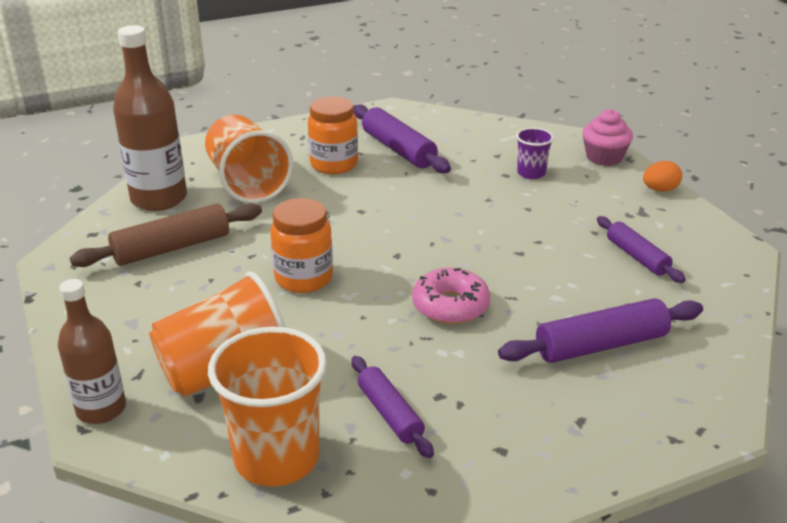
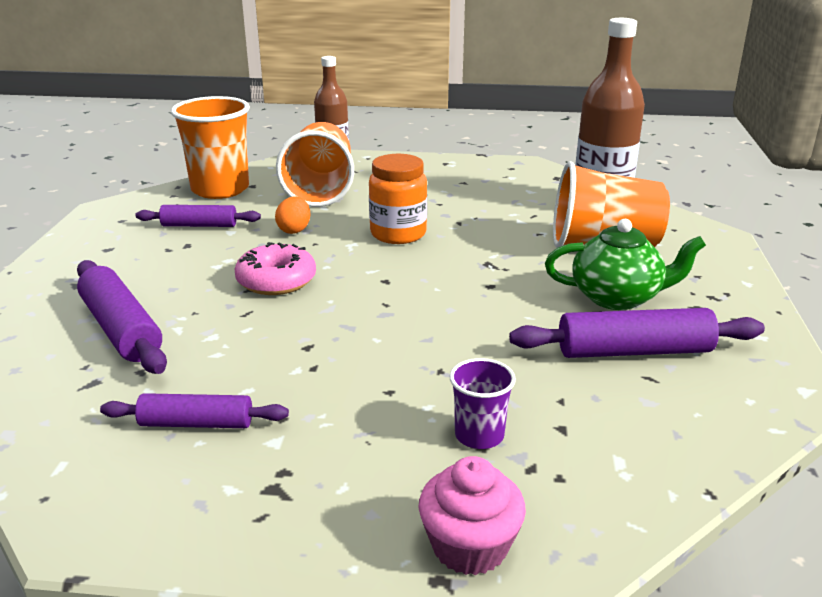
camera: 120 degrees right, 5 degrees down
brown rolling pin [70,203,262,267] -> none
orange jar [308,96,358,174] -> green teapot [545,219,706,310]
purple rolling pin [498,298,703,363] -> purple rolling pin turned 45 degrees counterclockwise [77,260,167,374]
orange egg [643,161,682,192] -> orange egg moved to [275,196,310,234]

